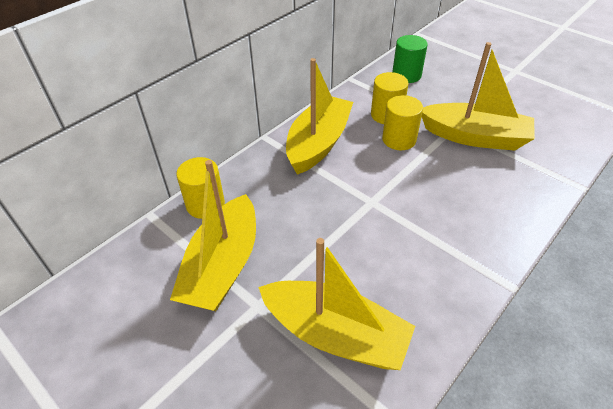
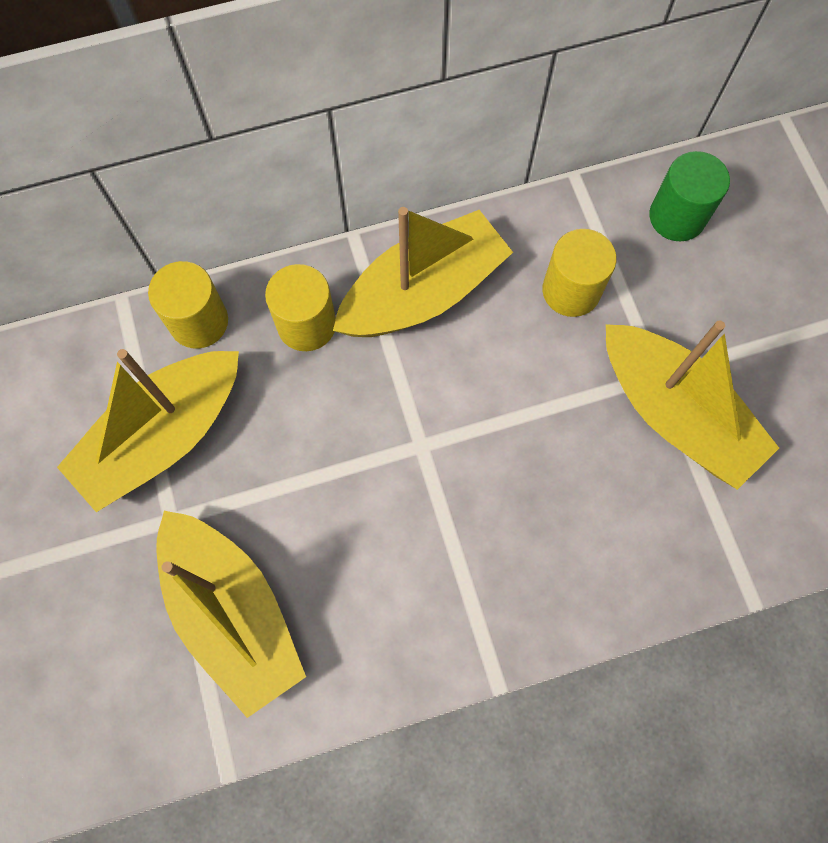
camera: 30 degrees right, 25 degrees up
yellow cylinder [382,95,423,150] -> yellow cylinder moved to [265,264,336,351]

